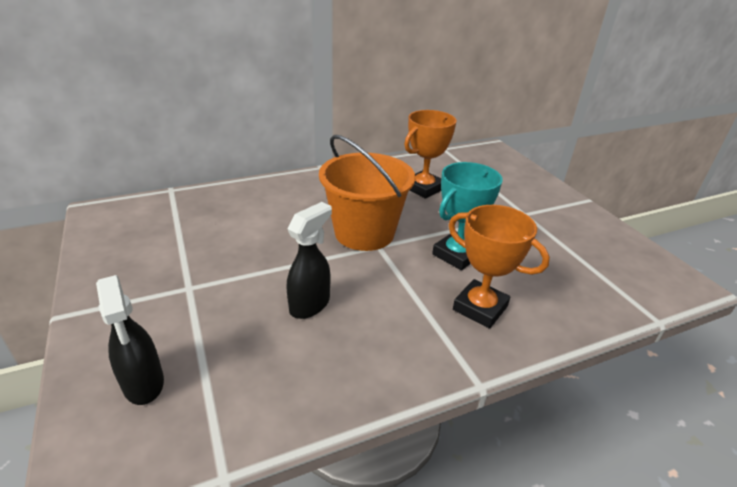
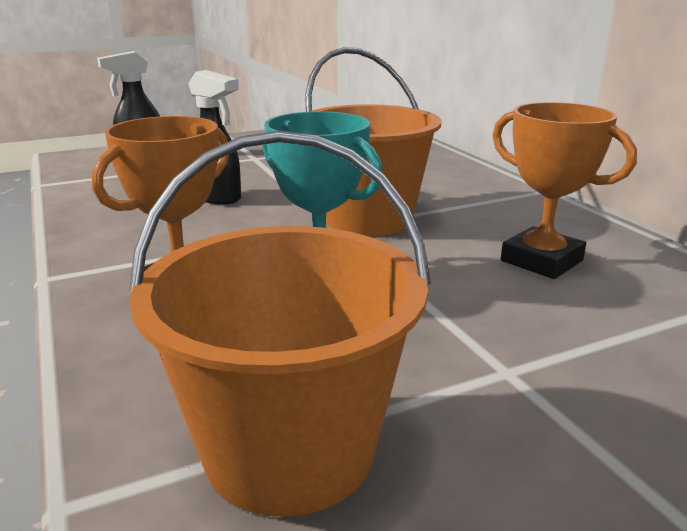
camera: 90 degrees right, 10 degrees down
none -> orange bucket [129,131,431,517]

